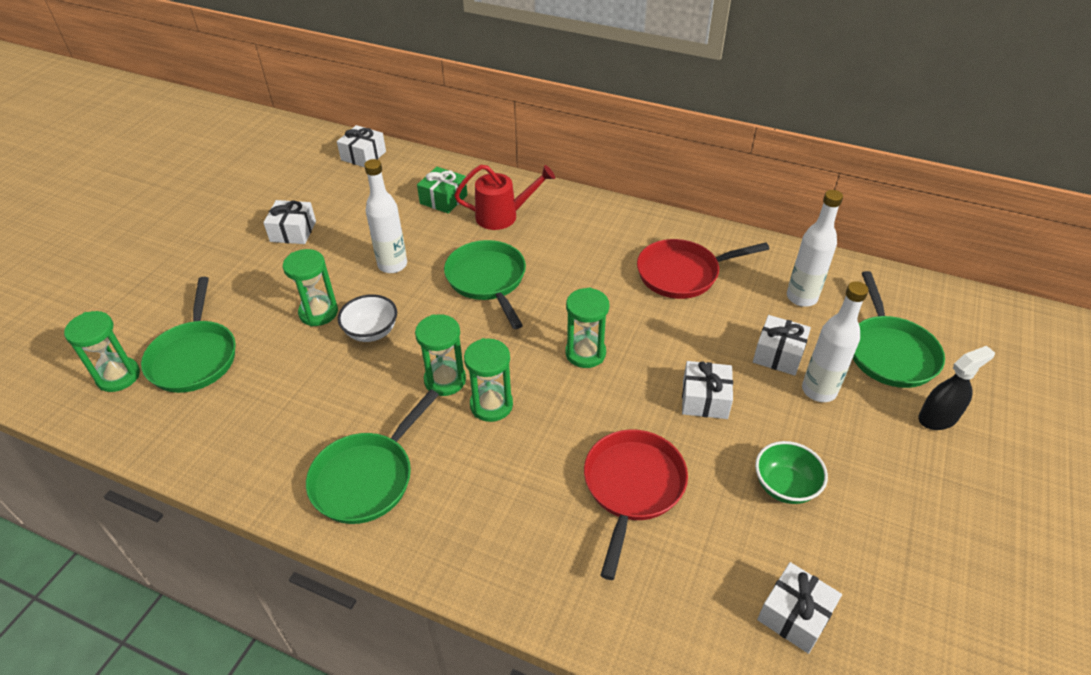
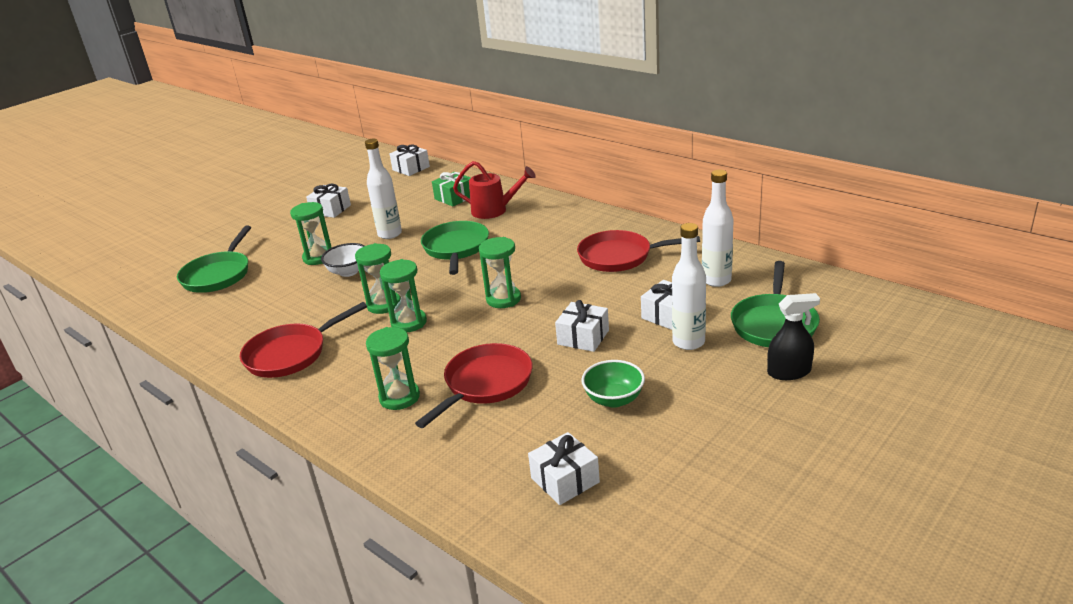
camera: 20 degrees right, 15 degrees down
green hourglass [64,311,140,392] -> green hourglass moved to [366,327,420,410]
green pan [306,389,439,524] -> red pan [240,302,367,378]

